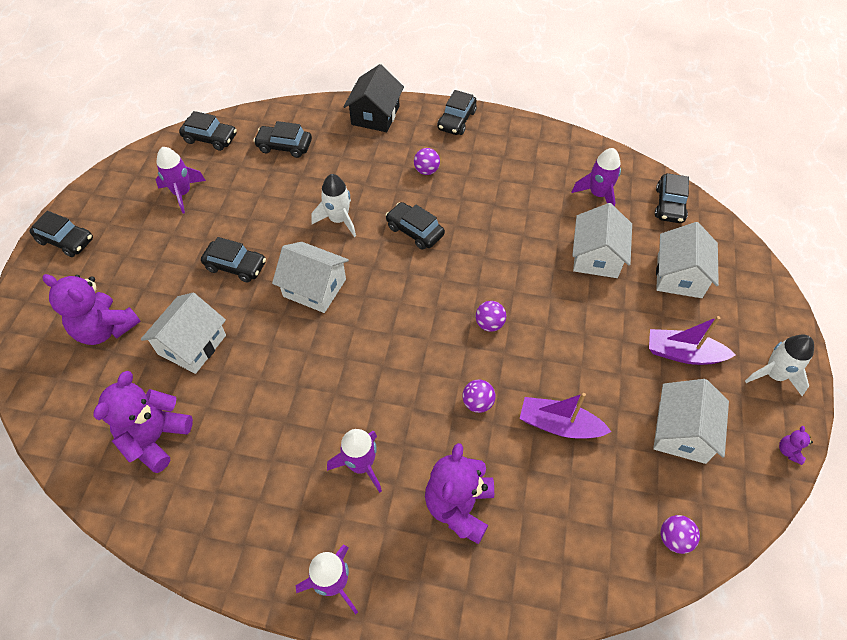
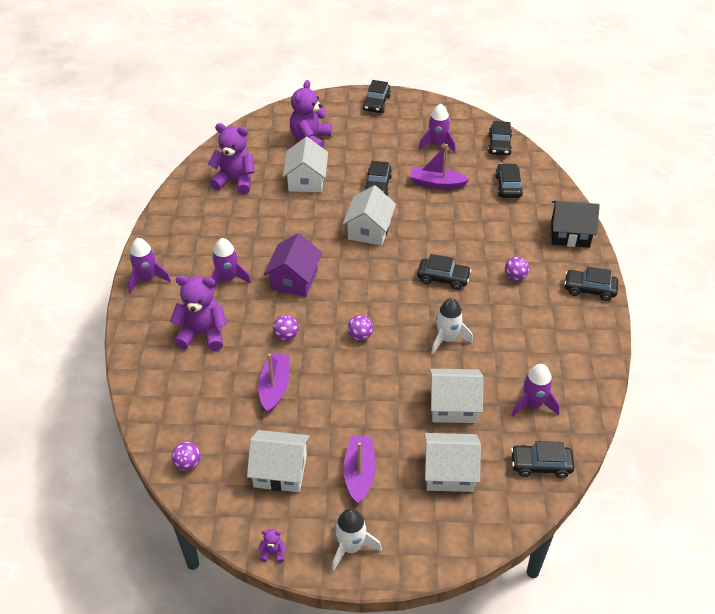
camera: 80 degrees right, 10 degrees down
white house [141,293,226,374] -> white house turned 75 degrees clockwise [283,137,328,192]
white rocket [311,174,356,237] -> white rocket moved to [431,298,473,355]
black car [386,202,445,250] -> black car turned 75 degrees clockwise [417,254,471,290]
none -> purple house [264,233,322,297]
none -> purple boat [410,144,469,190]

